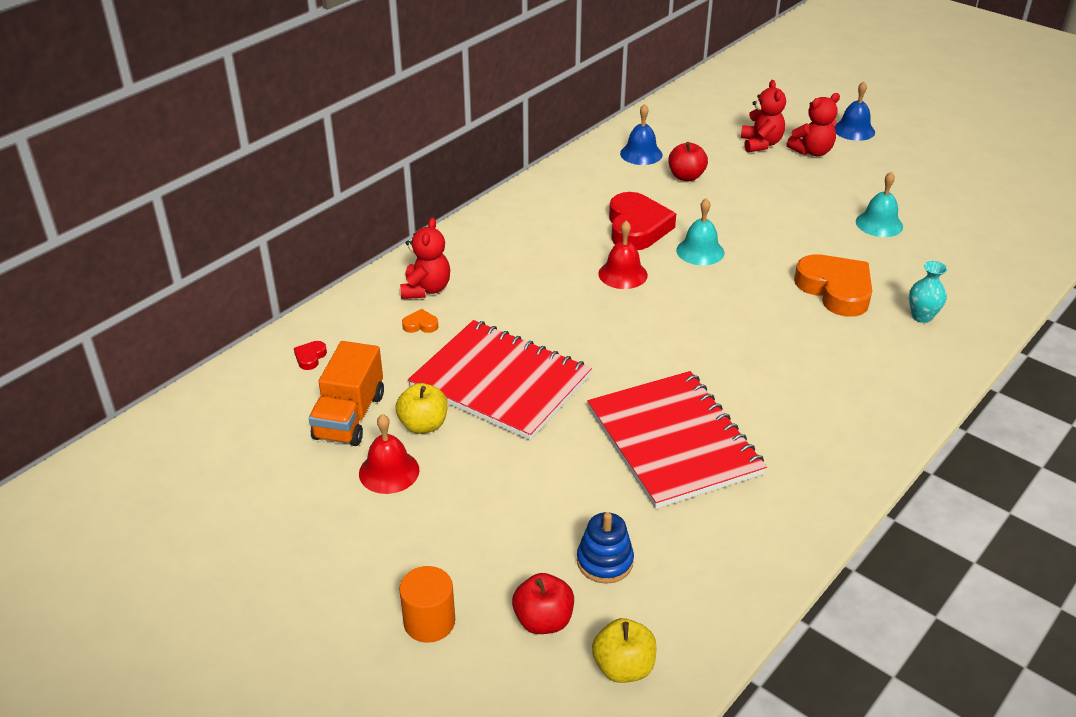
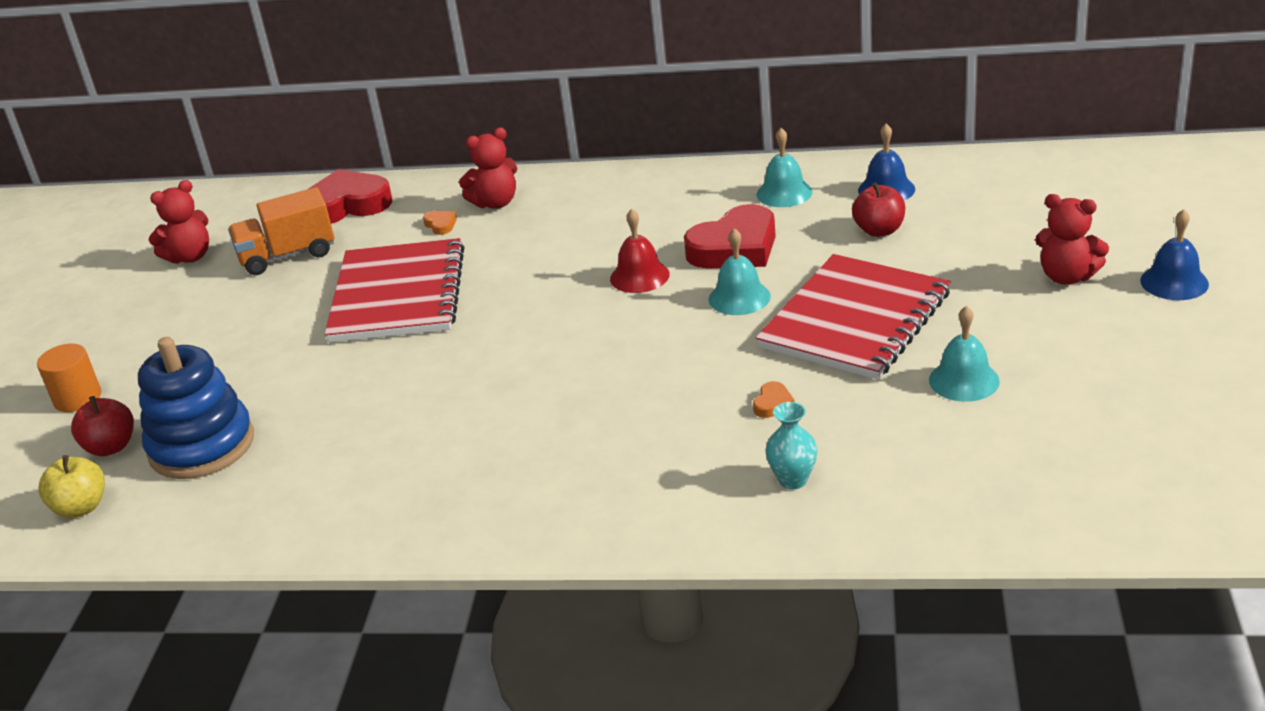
camera: 60 degrees right, 5 degrees down
red heart [294,341,327,370] -> red heart [308,169,392,224], size x2.48
red bell [359,414,419,494] -> none
yellow apple [396,383,448,434] -> none
blue stacking toy [577,512,634,584] -> blue stacking toy [138,337,254,479], size x1.83
red notebook [587,371,767,509] -> red notebook moved to [756,254,951,380]
red teddy bear [741,80,786,152] -> red teddy bear moved to [149,180,209,264]
orange heart [794,254,872,317] -> orange heart [753,381,795,418], size x0.40
none -> turquoise bell [756,128,813,207]

